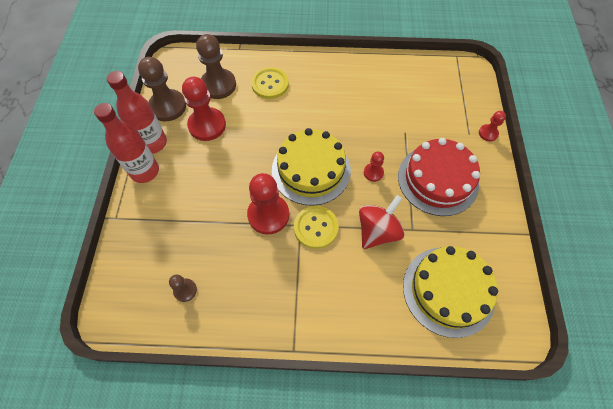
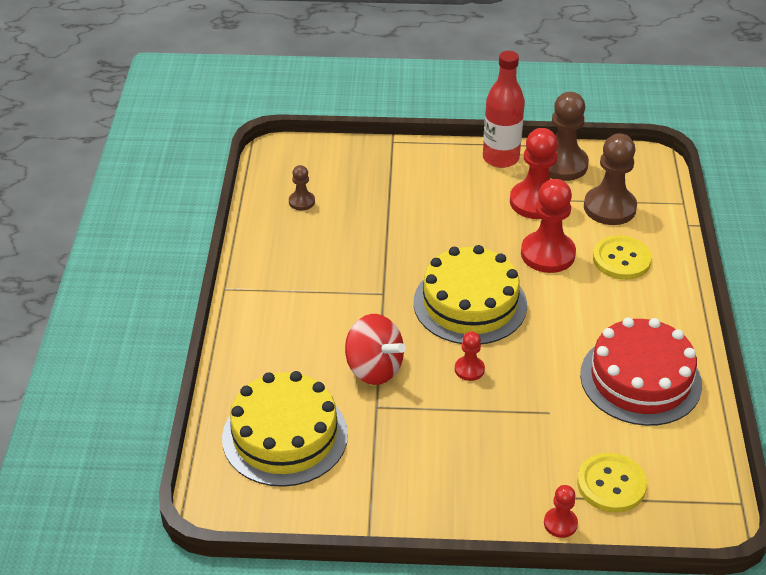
camera: 90 degrees right, 20 degrees down
red bottle [94,103,159,183] -> none
red pawn [247,173,289,235] -> red pawn moved to [521,179,576,273]
yellow button [294,206,339,249] -> yellow button moved to [577,453,647,513]
red cake [398,138,480,216] -> red cake moved to [580,317,702,426]

